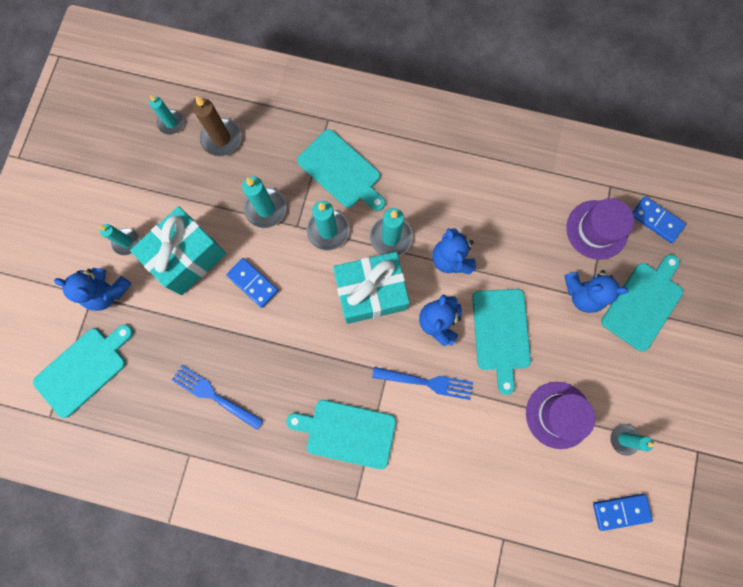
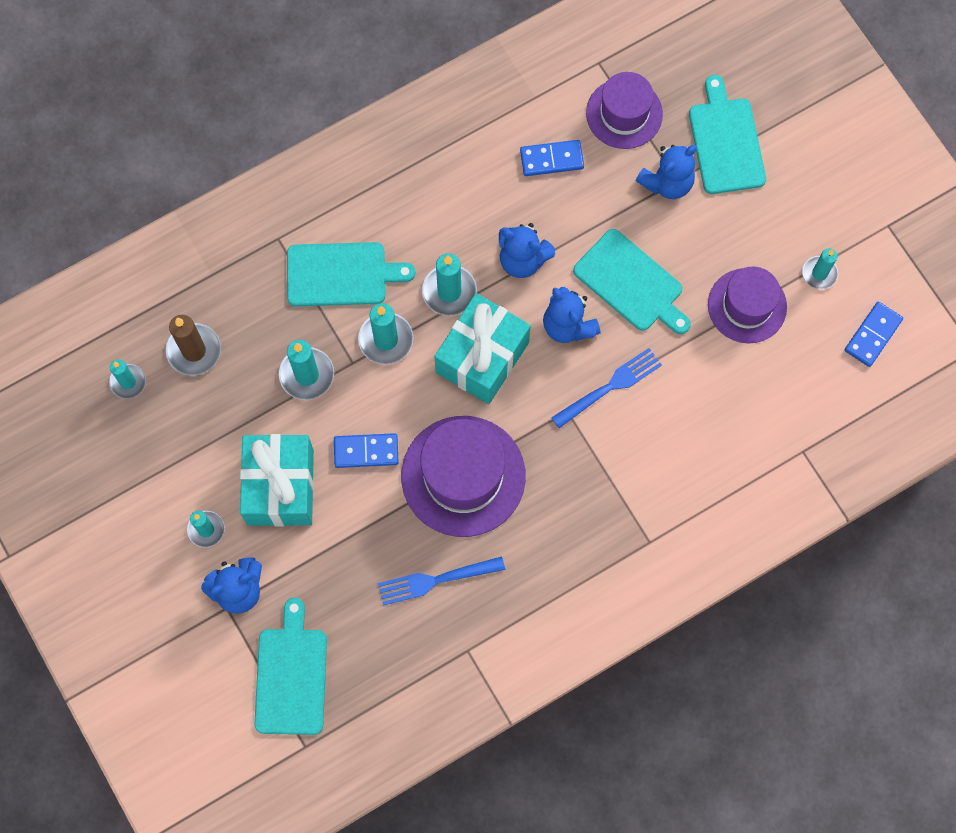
camera: 45 degrees left, 5 degrees down
turquoise cutting board [286,400,396,470] -> none
blue domino [632,196,686,243] -> blue domino moved to [520,140,584,176]
none -> purple hat [401,416,526,537]

